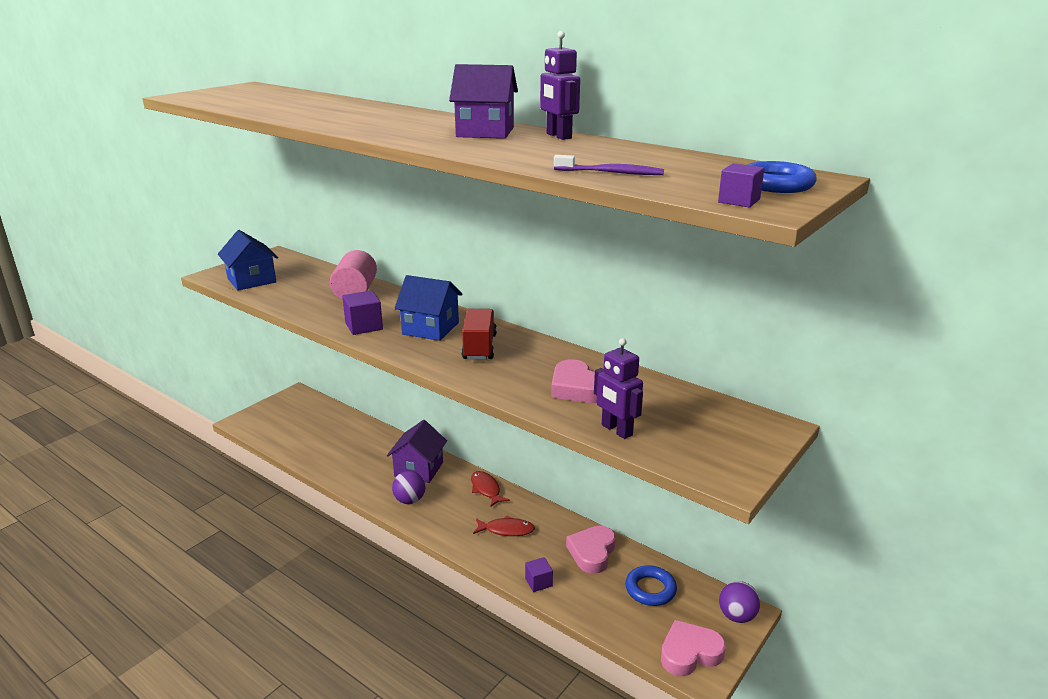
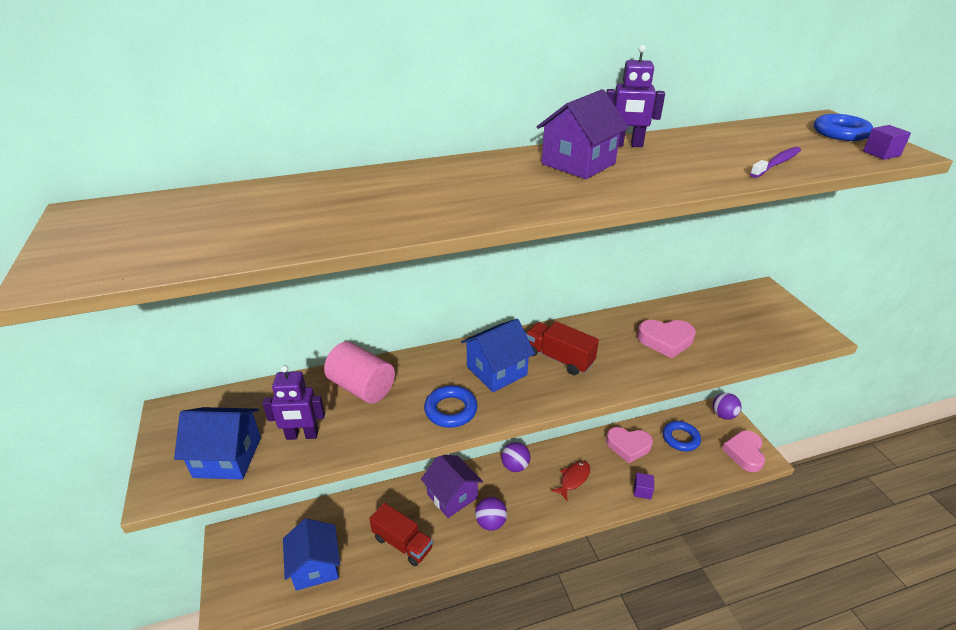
camera: 55 degrees left, 10 degrees up
purple cube [342,290,383,335] -> blue ring [424,386,478,428]
red fish [471,471,510,507] -> purple ball [501,442,530,472]
pink heart [566,526,616,574] -> pink heart turned 45 degrees counterclockwise [606,427,653,463]
purple robot [594,338,643,439] -> purple robot moved to [262,365,325,440]
none -> blue house [283,518,340,591]
none -> red truck [369,503,433,566]

